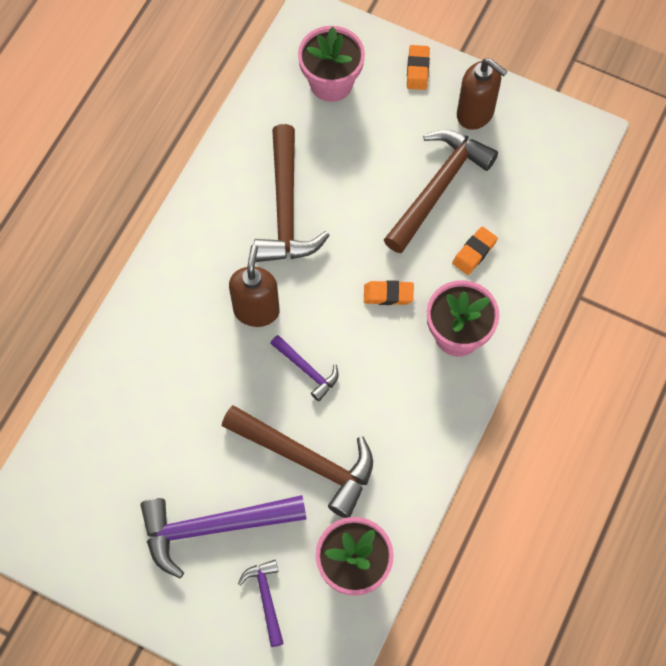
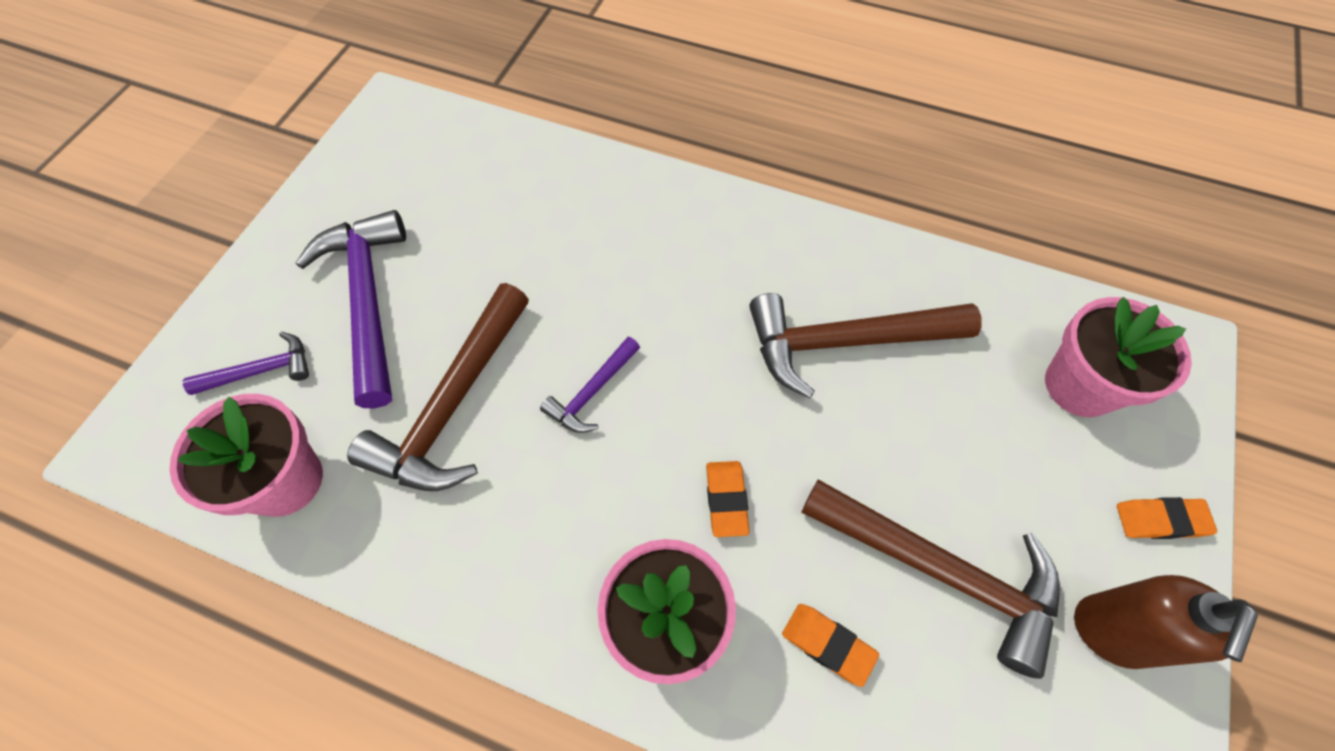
camera: 85 degrees right, 5 degrees down
brown soap dispenser [229,245,280,327] -> none

